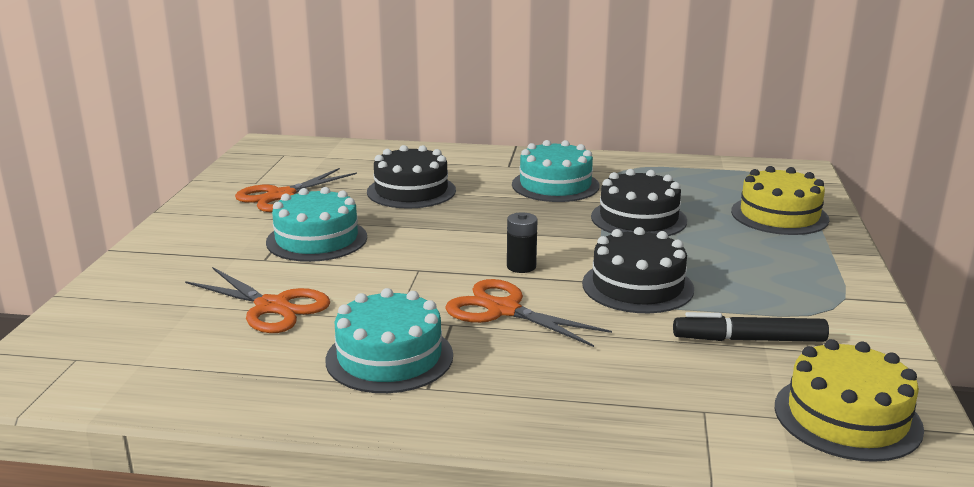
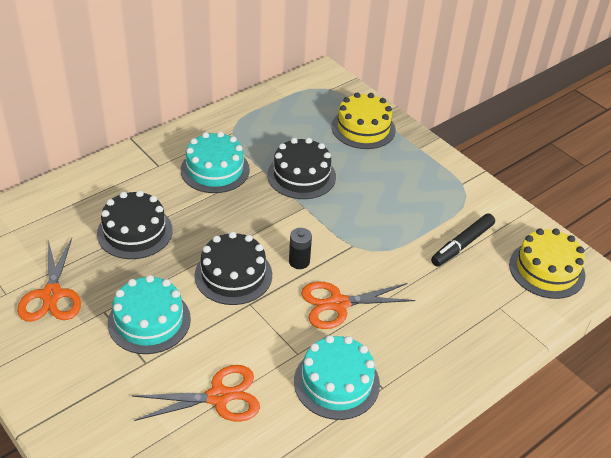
camera: 50 degrees left, 20 degrees up
black cake [582,227,694,313] -> black cake moved to [194,232,272,305]

